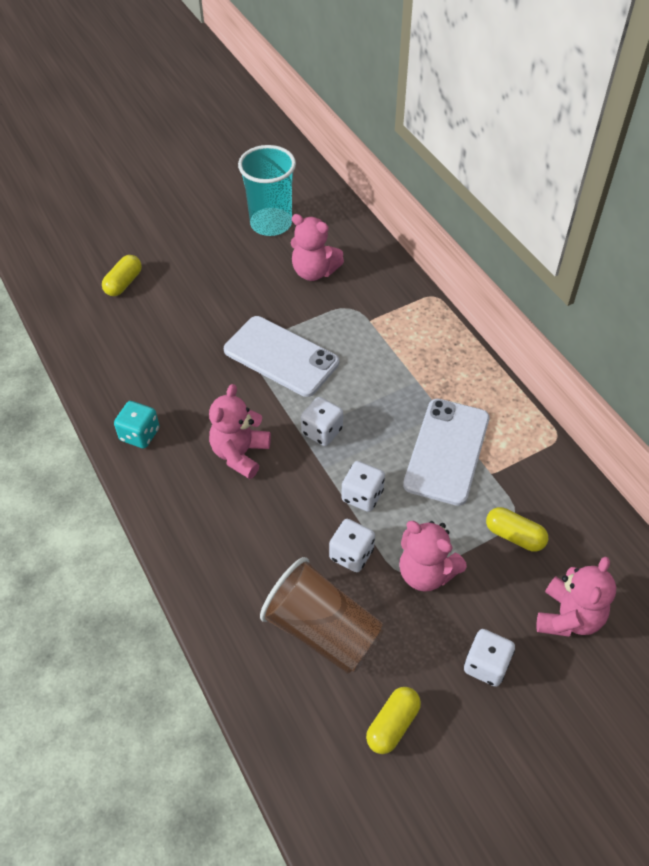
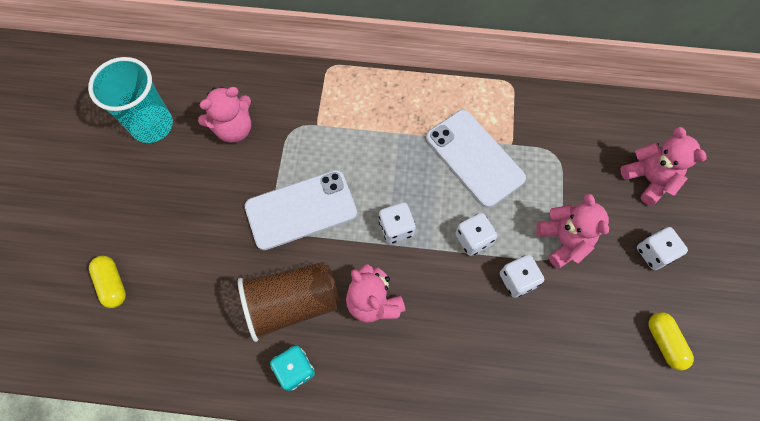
camera: 55 degrees left, 15 degrees up
brown cup [260,557,383,674] -> brown cup moved to [238,262,340,342]
pink teddy bear [399,521,467,592] -> pink teddy bear turned 90 degrees counterclockwise [536,193,609,269]
yellow capsule [486,507,548,552] -> none

